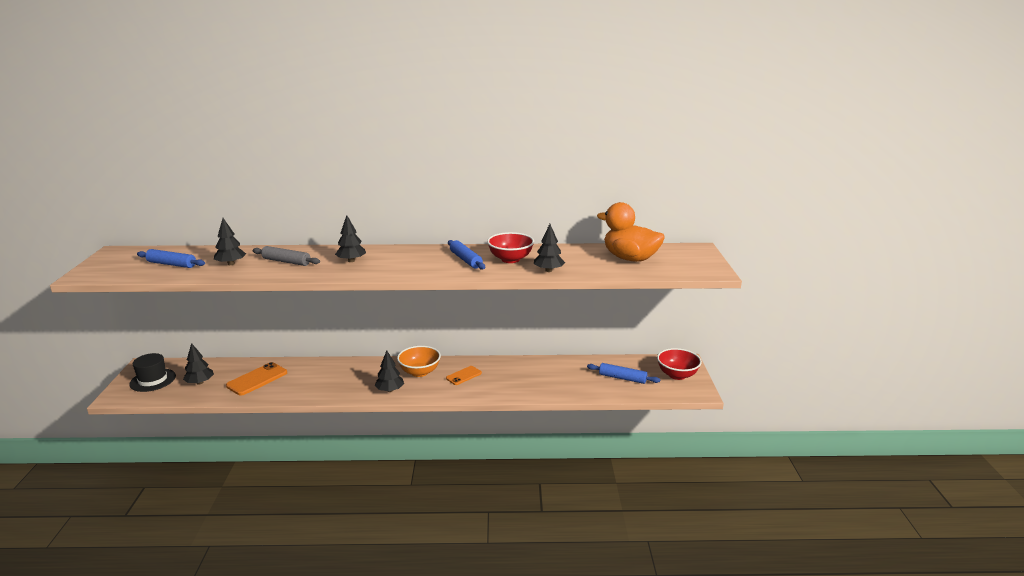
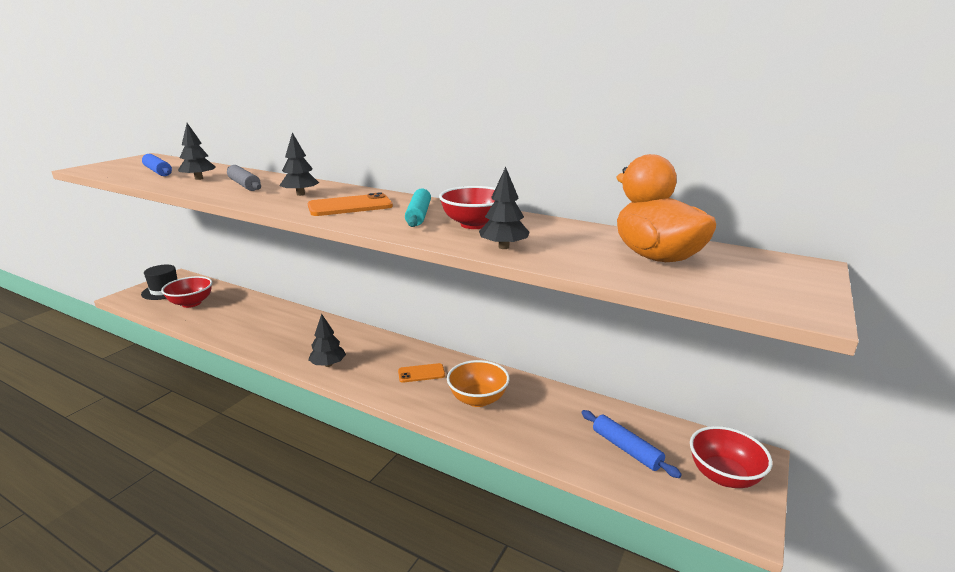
camera: 30 degrees right, 0 degrees up
black tree [183,343,214,384] -> red bowl [161,276,212,308]
orange phone [226,362,287,396] -> orange phone moved to [308,192,393,216]
orange bowl [397,346,441,377] -> orange bowl moved to [447,360,510,407]
blue rolling pin [448,240,485,270] -> turquoise rolling pin [405,188,431,227]

